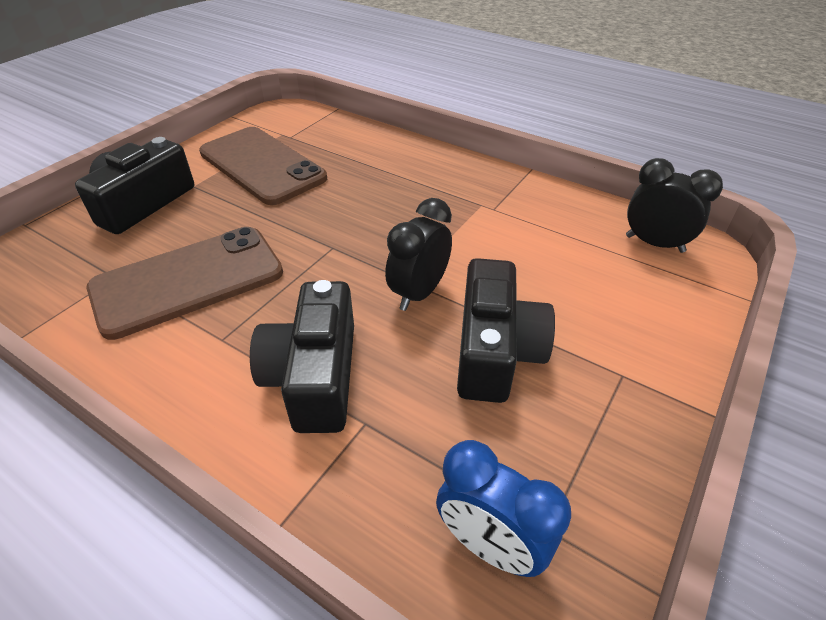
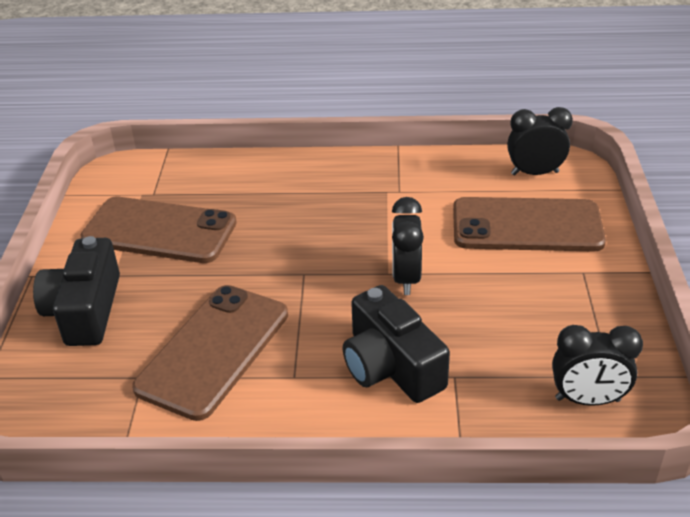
camera: 30 degrees left, 5 degrees down
blue clock [436,440,571,577] -> black clock [552,325,643,406]
black camera [457,258,555,403] -> none
none -> brown phone [453,197,606,252]

